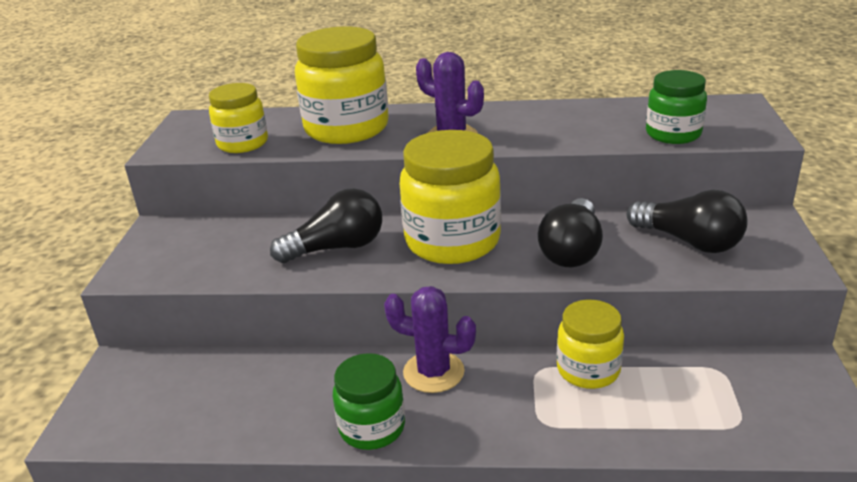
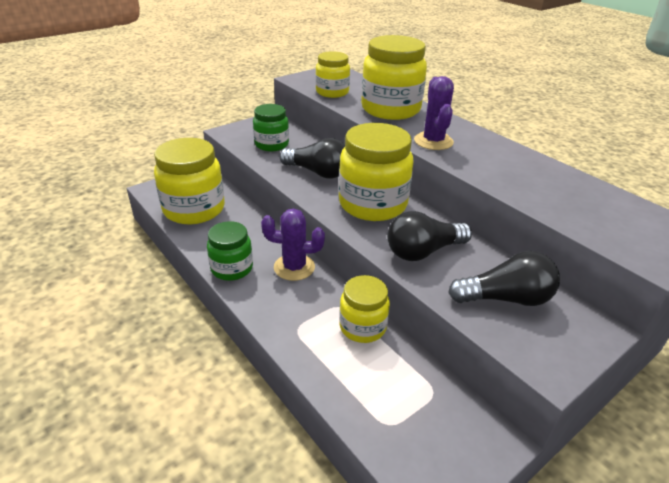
camera: 45 degrees right, 5 degrees up
purple cactus [384,286,476,393] -> purple cactus turned 60 degrees counterclockwise [261,209,325,281]
black light bulb [627,190,748,253] -> black light bulb turned 90 degrees counterclockwise [448,251,560,306]
green jar [646,70,707,144] -> green jar moved to [253,104,289,151]
none -> yellow jar [154,138,225,224]

